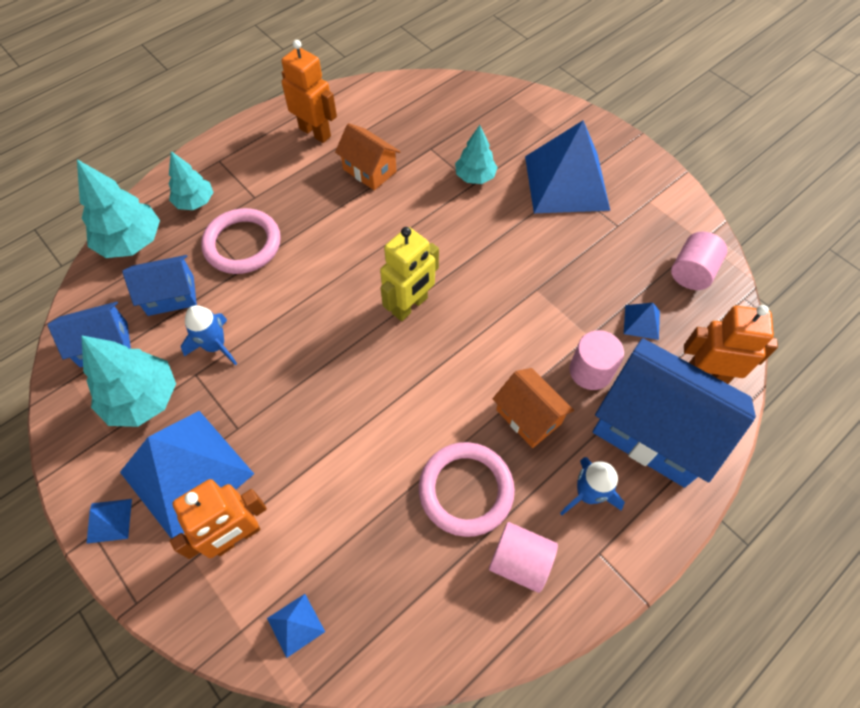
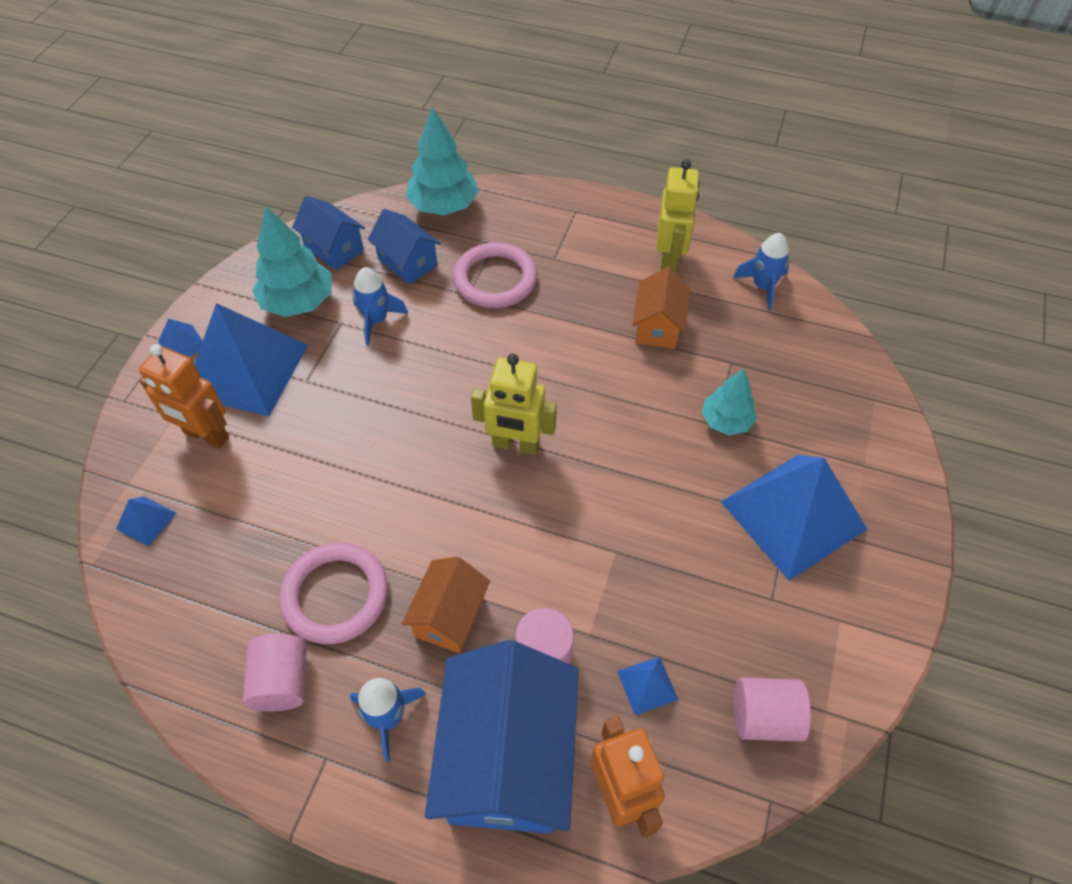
camera: 60 degrees right, 5 degrees down
turquoise tree [169,151,213,210] -> none
orange robot [281,40,337,143] -> yellow robot [656,159,700,273]
none -> blue rocket [733,233,789,311]

